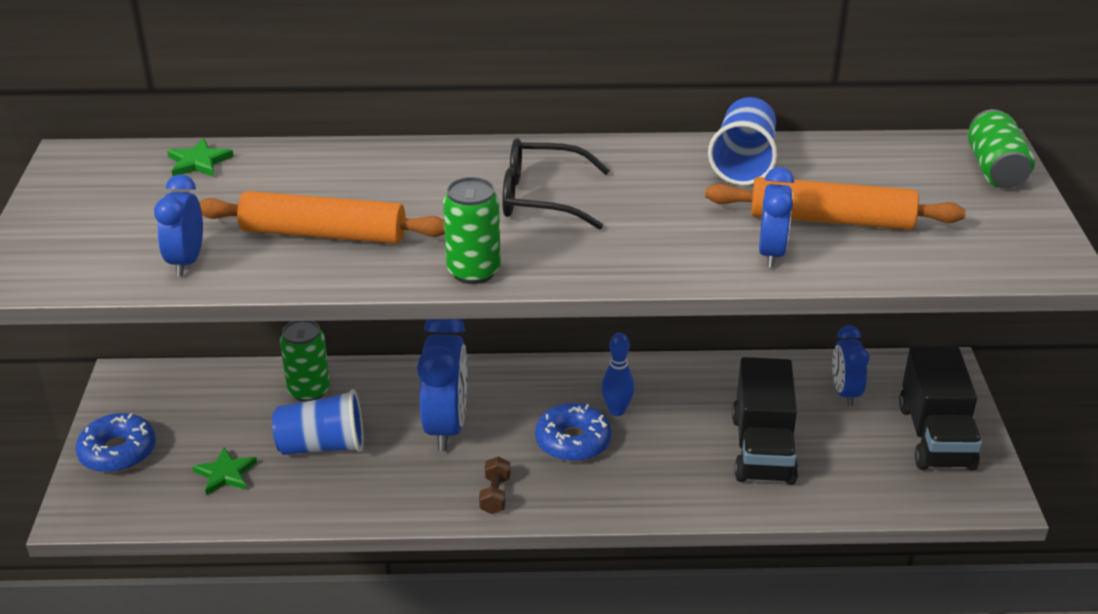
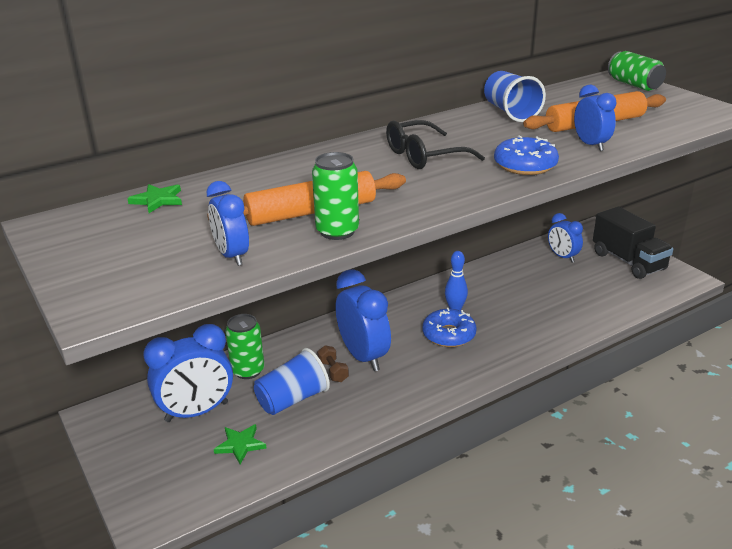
camera: 30 degrees left, 5 degrees down
blue donut [76,413,156,473] -> blue donut moved to [494,135,559,175]
green can [443,177,501,284] -> green can moved to [312,152,359,240]
brown dumbbell [479,457,511,514] -> brown dumbbell moved to [317,345,349,382]
black truck [732,357,798,485] -> none
none -> blue clock [143,324,233,422]

